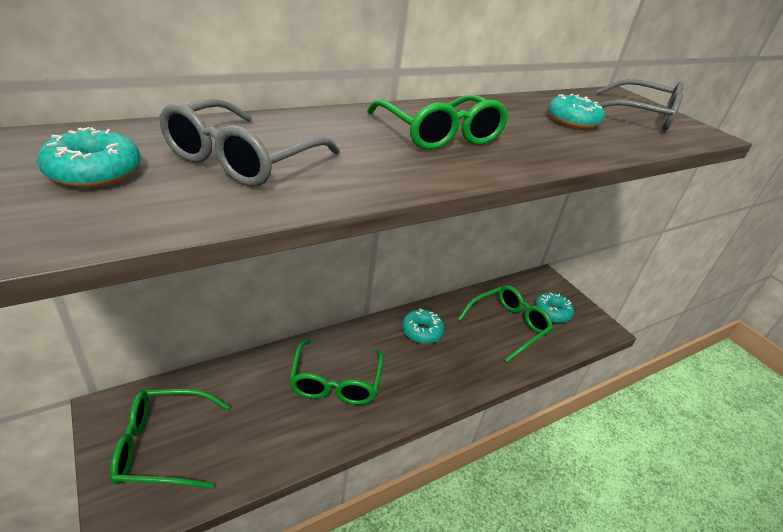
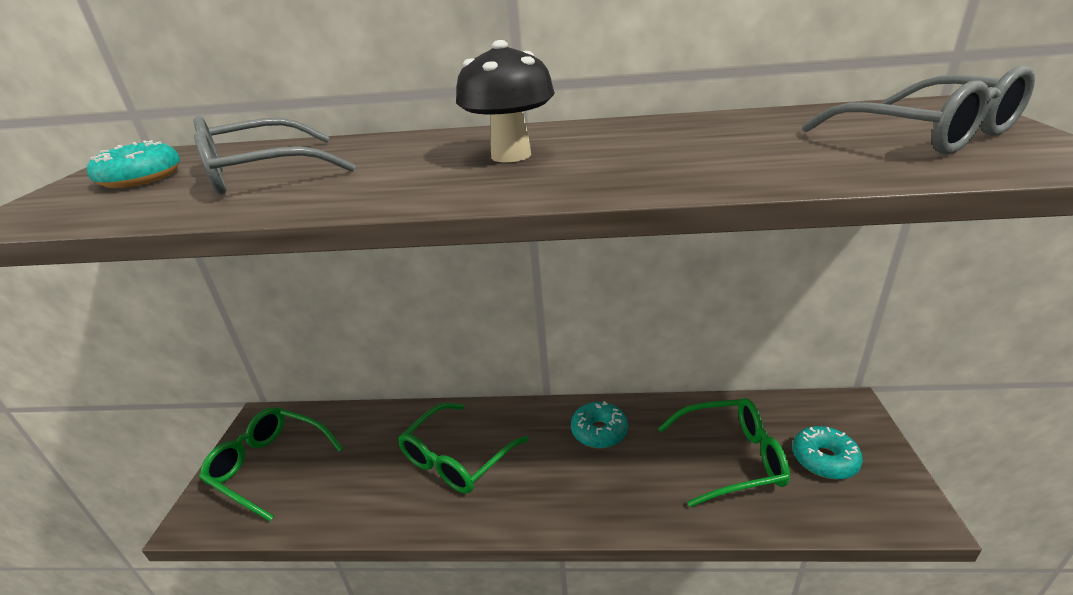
camera: 40 degrees right, 5 degrees down
green glasses [367,95,508,150] -> black mushroom [456,40,555,163]
turquoise donut [548,94,605,129] -> none

